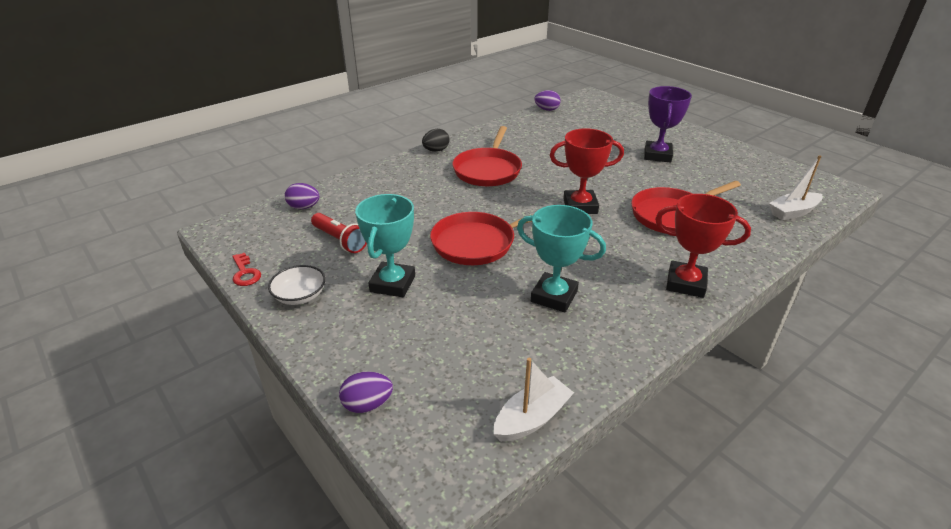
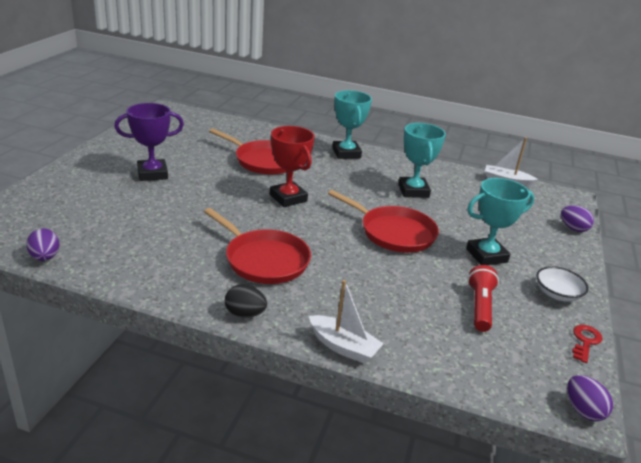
camera: 125 degrees left, 5 degrees down
purple egg [285,183,320,209] -> purple egg moved to [567,375,613,421]
red pan [452,126,522,186] -> red pan turned 60 degrees clockwise [204,208,311,284]
red trophy [655,194,751,298] -> turquoise trophy [332,90,372,159]
white boat [769,155,823,220] -> white boat moved to [309,280,384,364]

